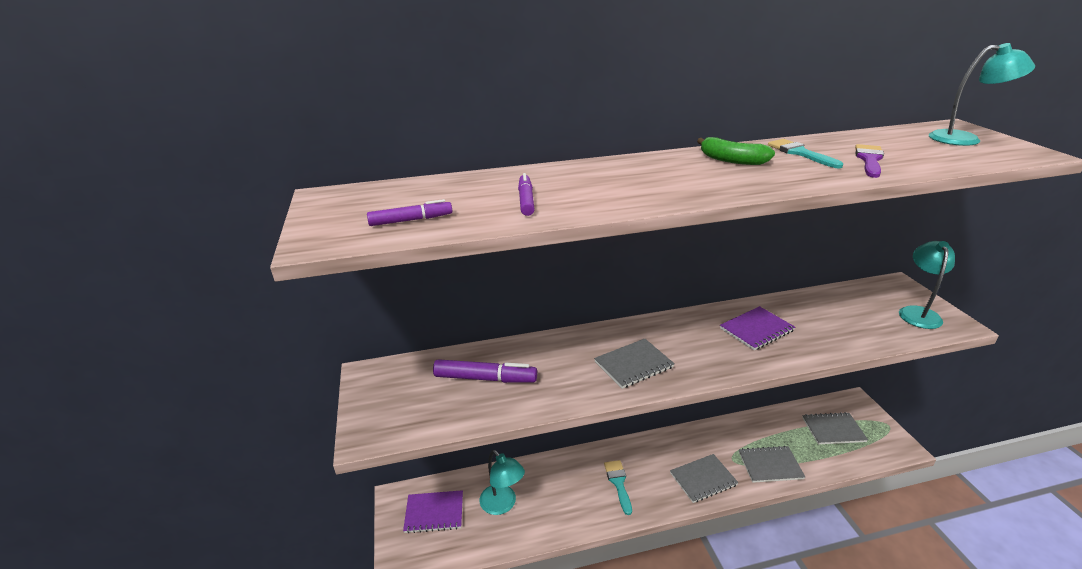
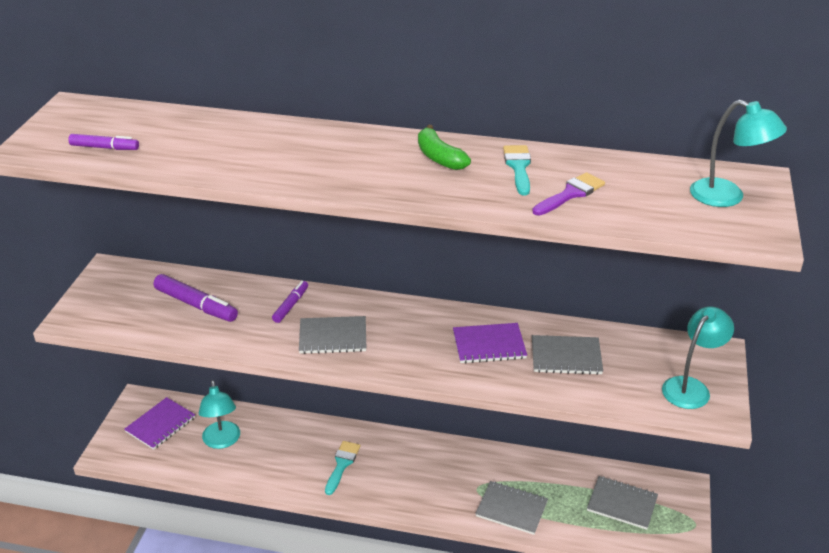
camera: 25 degrees right, 5 degrees up
purple notebook [403,490,463,534] -> purple notebook turned 75 degrees counterclockwise [124,397,195,450]
purple marker [518,173,535,216] -> purple marker moved to [272,281,308,323]
grey notebook [670,454,739,503] -> grey notebook moved to [532,335,603,375]

